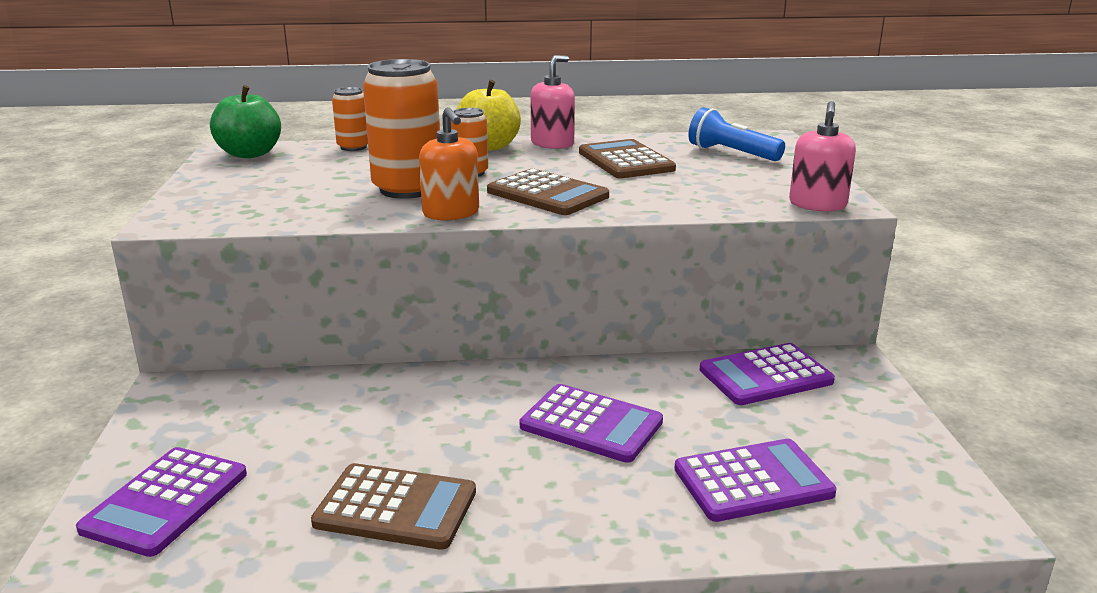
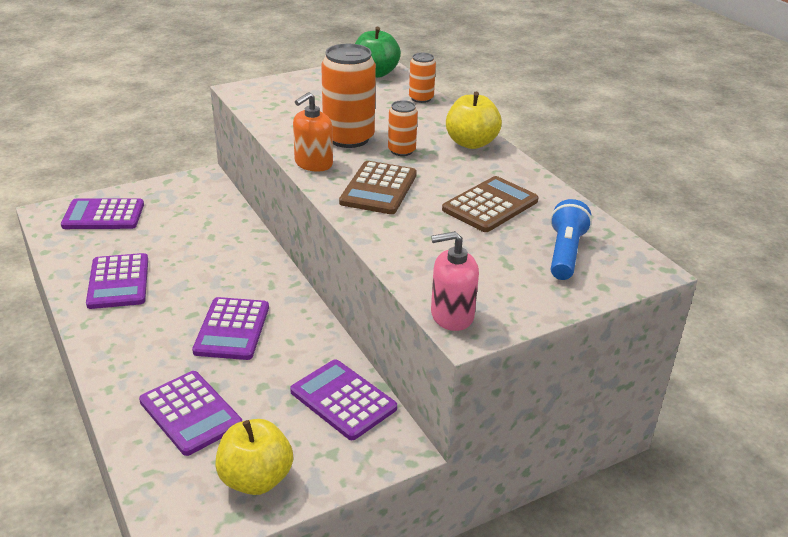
camera: 65 degrees right, 10 degrees up
brown calculator [311,463,476,550] -> purple calculator [86,253,148,309]
pink soap dispenser [531,55,575,149] -> none
none -> yellow apple [215,419,293,495]

